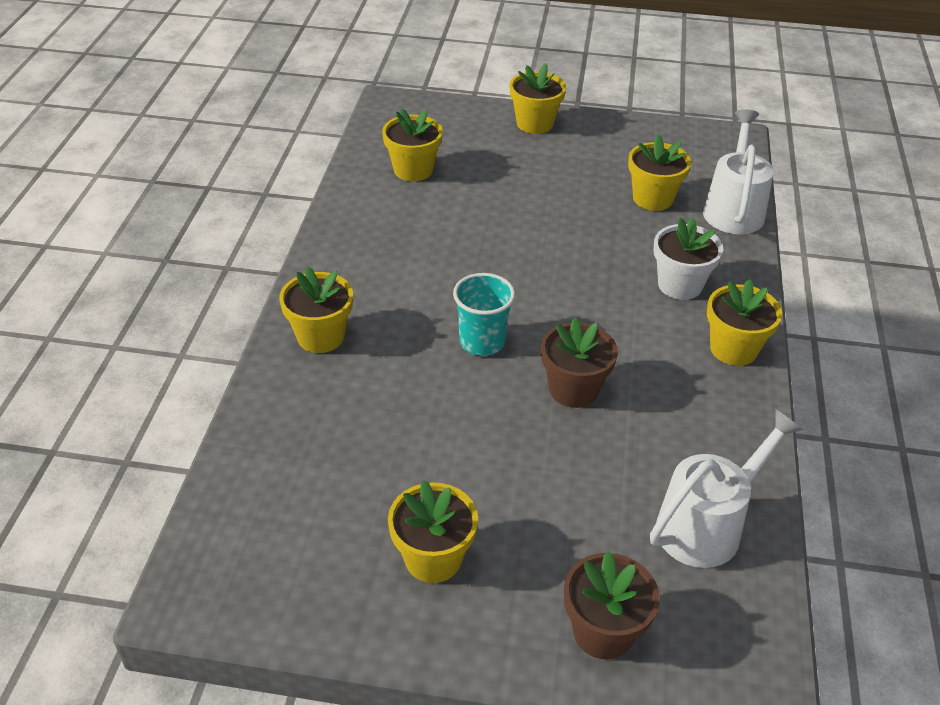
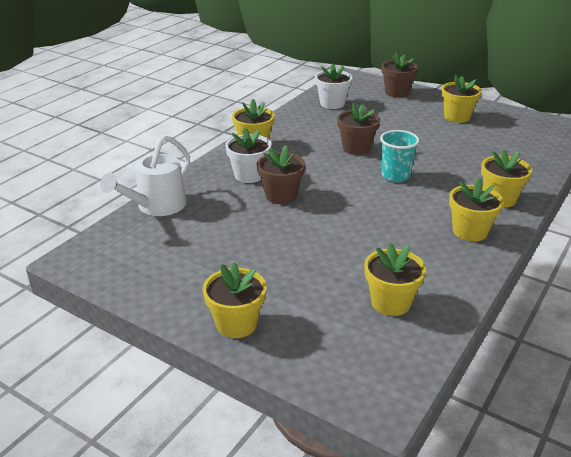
camera: 155 degrees left, 10 degrees down
yellow flower pot [628,135,691,211] -> yellow flower pot moved to [449,177,504,242]
white watering can [650,409,803,568] -> white flower pot [315,63,353,109]
none -> brown flower pot [257,145,305,204]

